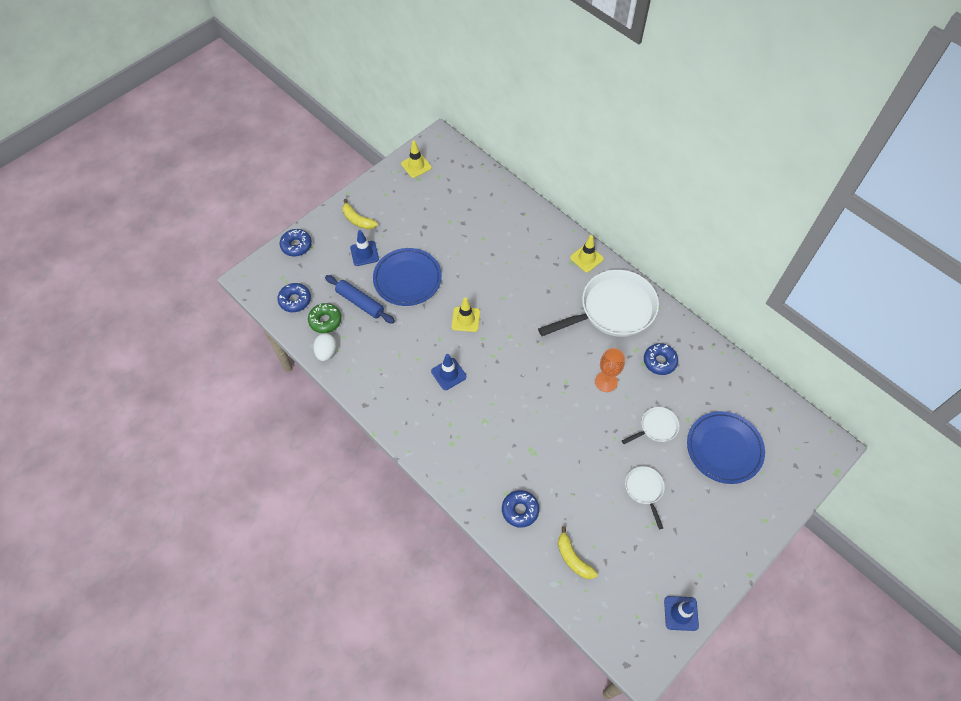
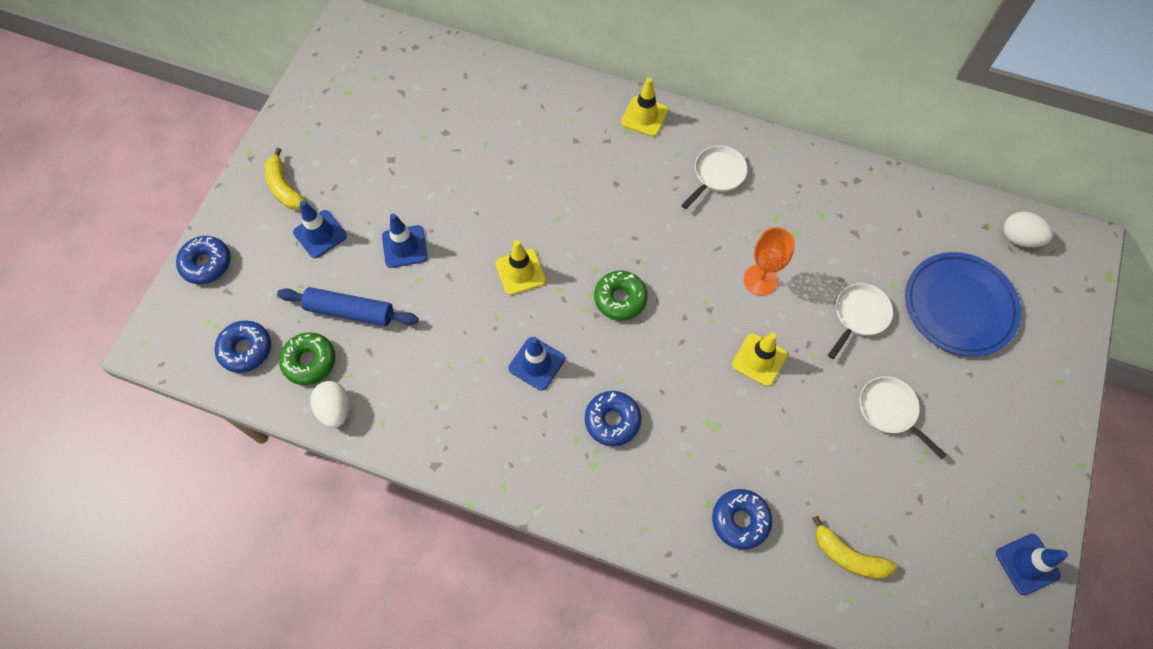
camera: 25 degrees left, 5 degrees up
yellow banana [342,199,378,229] -> yellow banana turned 45 degrees clockwise [264,148,307,210]
blue plate [373,248,442,306] -> blue traffic cone [382,214,428,268]
yellow traffic cone [401,141,432,178] -> yellow traffic cone moved to [732,333,787,386]
white pan [538,270,659,337] -> white pan [681,145,747,209], size x0.46
blue donut [644,343,678,375] -> blue donut moved to [585,391,641,446]
none -> green donut [594,271,648,321]
none -> white egg [1004,212,1053,247]

